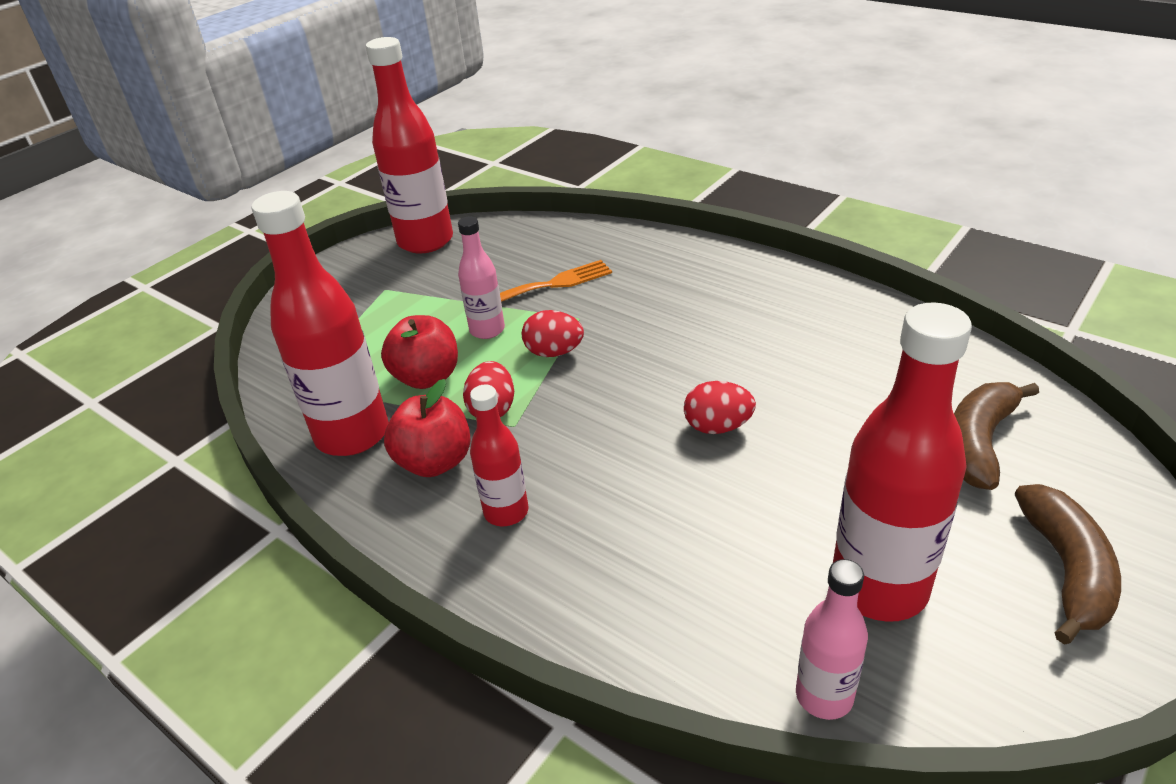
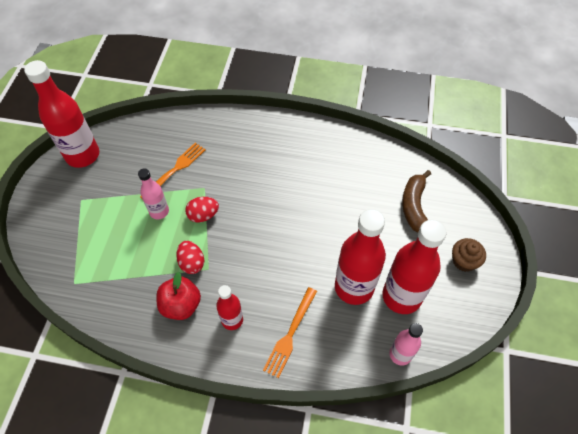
camera: 30 degrees left, 20 degrees up
red bottle [251,191,389,456] -> red bottle moved to [335,209,386,305]
red apple [381,315,458,389] -> none
red egg [684,381,756,434] -> none
brown banana [1015,484,1121,645] -> brown cupcake [452,238,486,272]
none -> orange fork [263,287,317,378]

